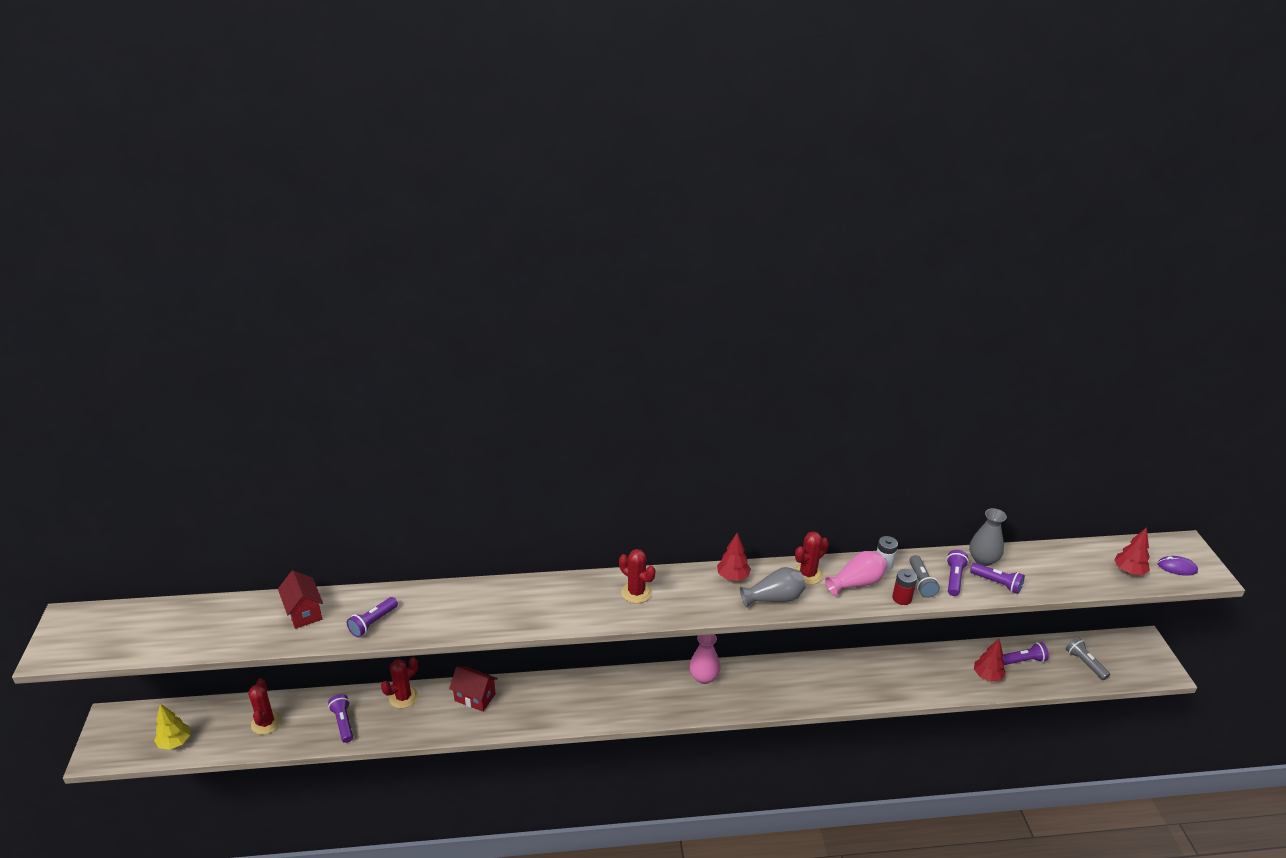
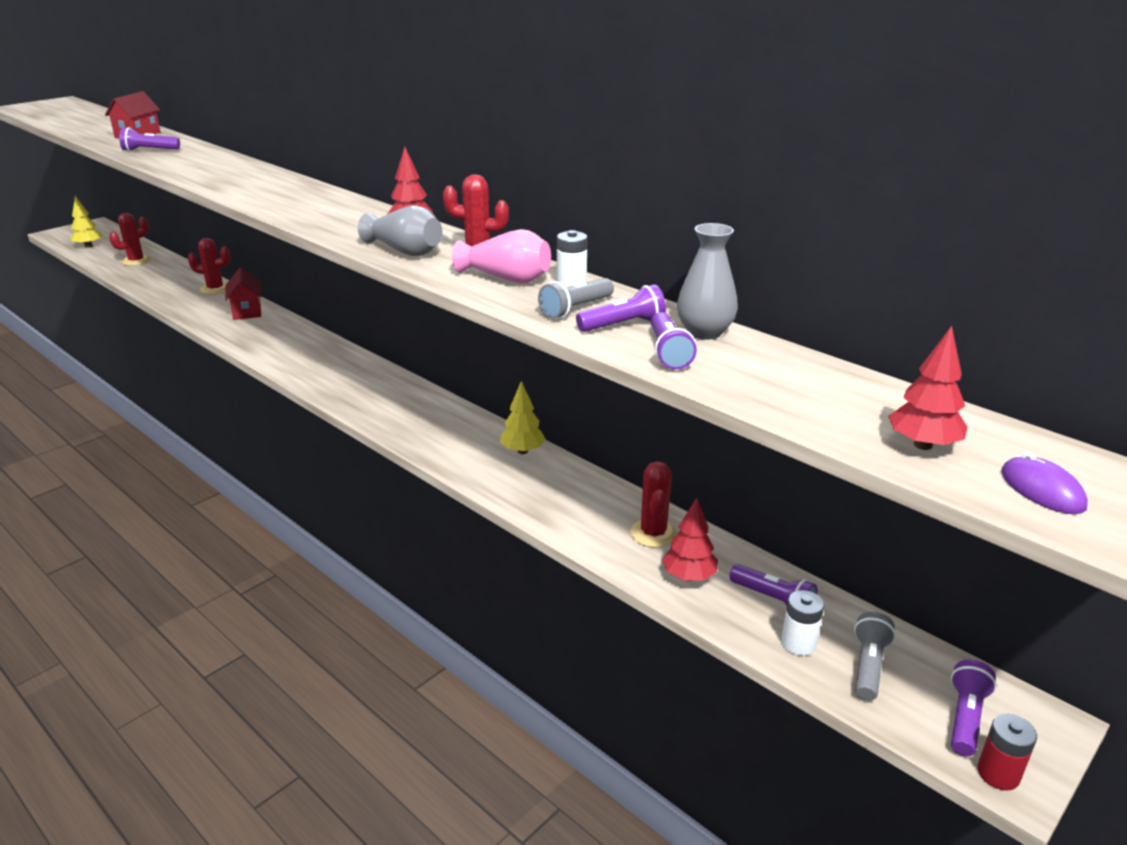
camera: 50 degrees right, 5 degrees down
purple flashlight [328,694,353,743] -> purple flashlight moved to [951,660,997,756]
red cactus [619,549,656,603] -> red cactus moved to [630,461,677,548]
pink vase [689,634,720,684] -> none
red battery [892,569,917,605] -> red battery moved to [977,713,1037,791]
none -> yellow tree [500,381,546,454]
none -> white battery [781,590,824,656]

